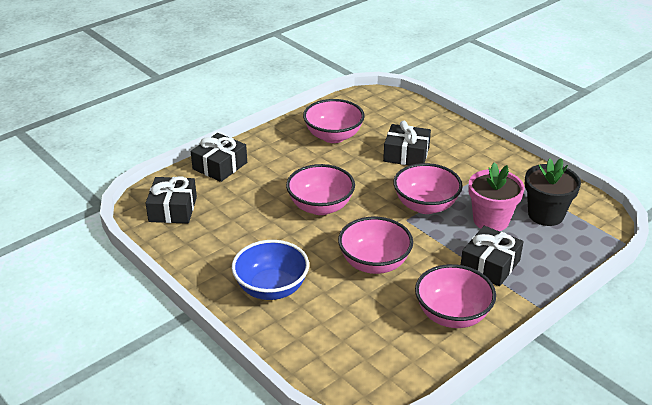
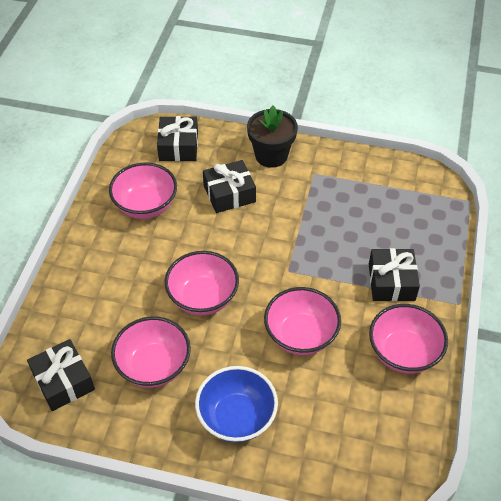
camera: 35 degrees left, 15 degrees up
black gift [191,133,247,182] -> black gift moved to [157,116,198,161]
pink bowl [393,163,463,214] -> pink bowl moved to [111,316,191,388]
pink flower pot [468,162,524,231] -> none
black flower pot [525,158,581,226] -> black flower pot moved to [247,105,298,168]

